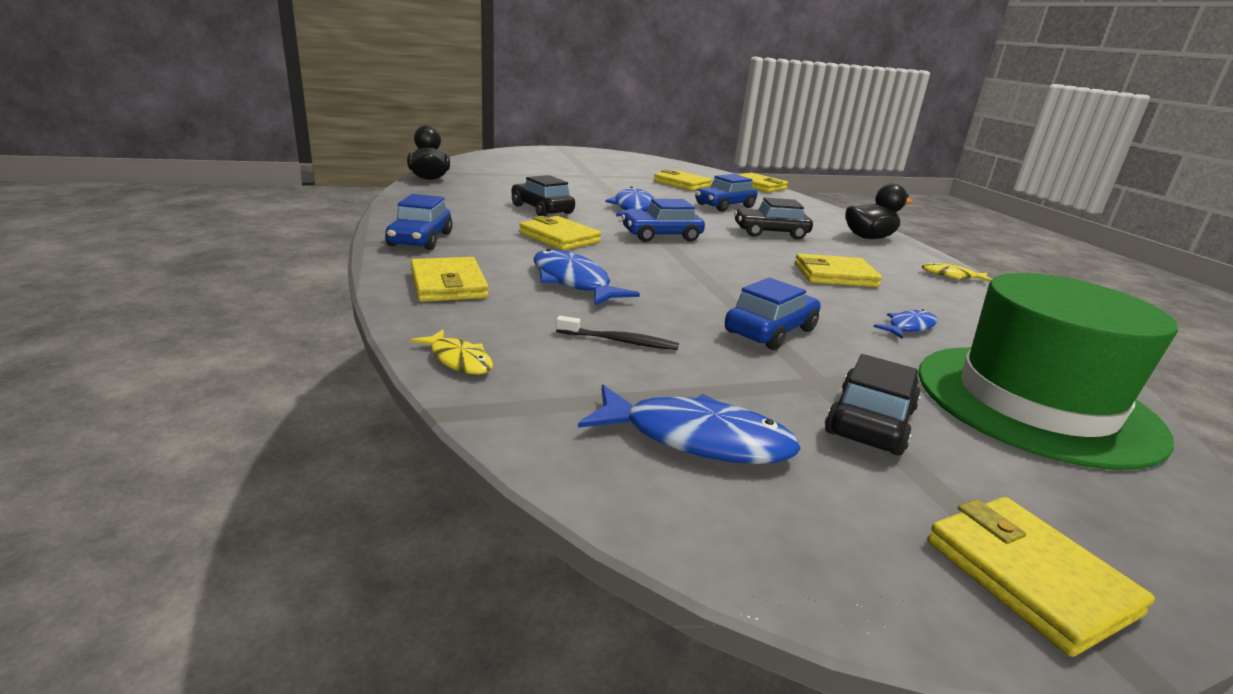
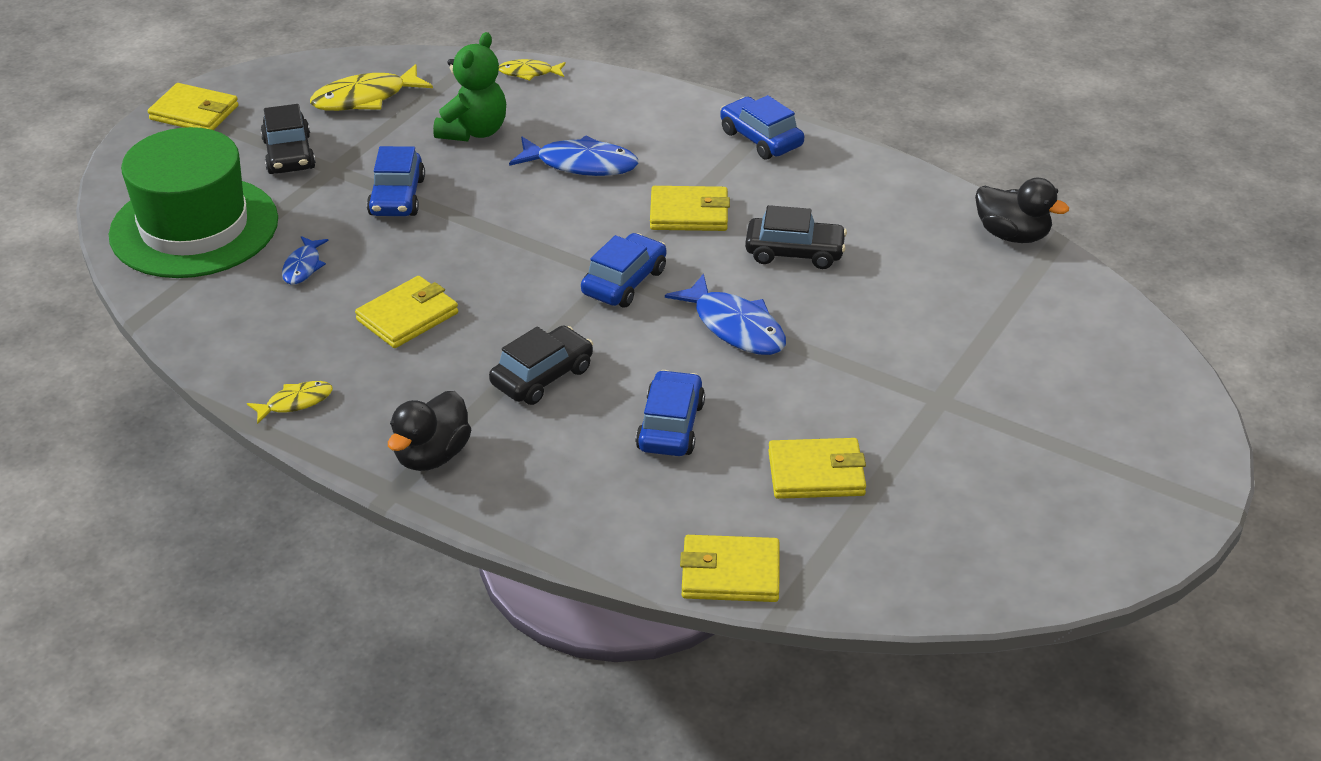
camera: 140 degrees right, 15 degrees up
yellow wallet [411,257,488,302] -> none
black toothbrush [556,316,679,350] -> green teddy bear [433,32,506,141]
blue fish [578,385,801,464] -> yellow fish [310,64,433,111]

